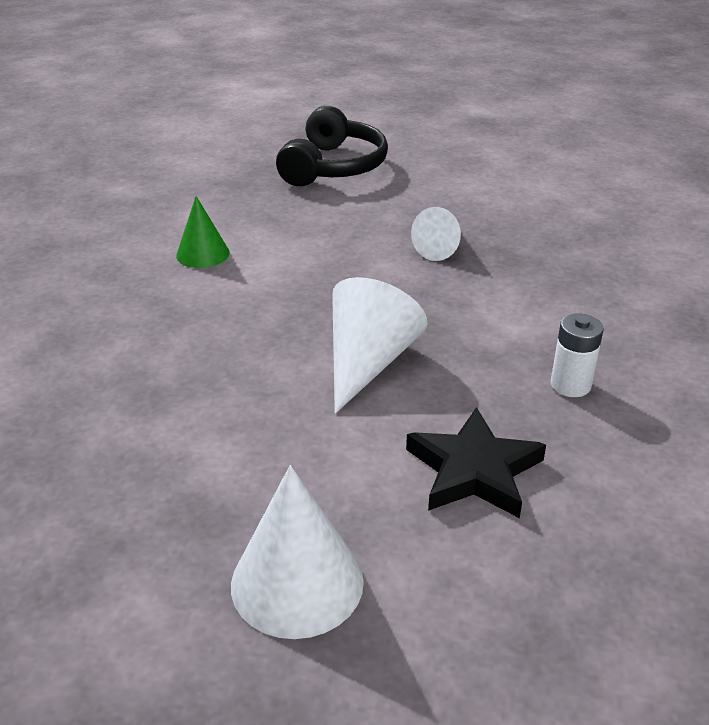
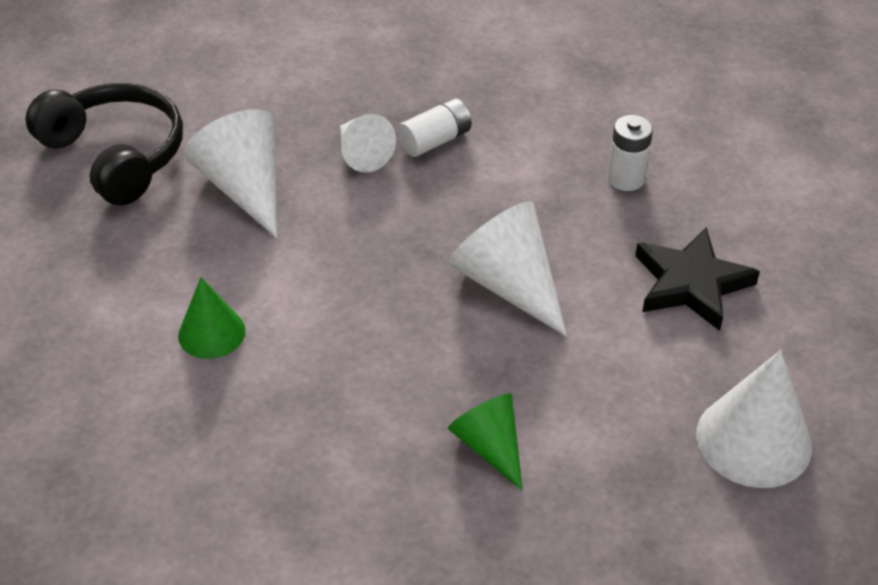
camera: 60 degrees left, 10 degrees up
none -> white cone [184,109,277,239]
none -> white battery [397,98,472,157]
none -> green cone [448,393,523,490]

